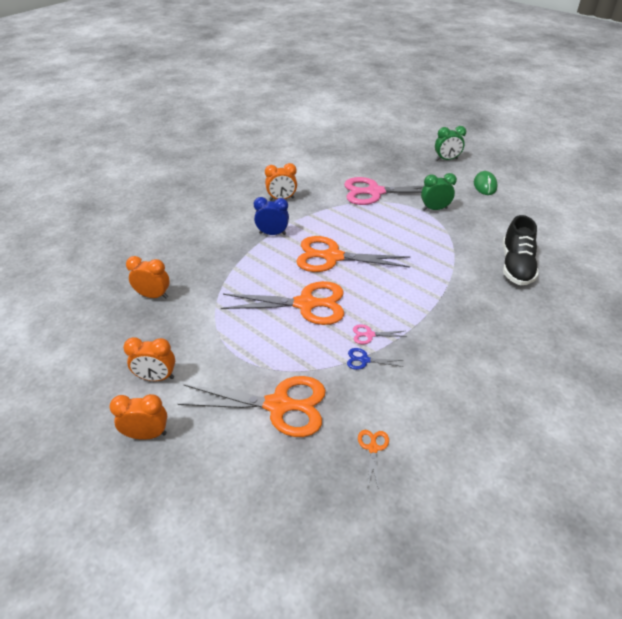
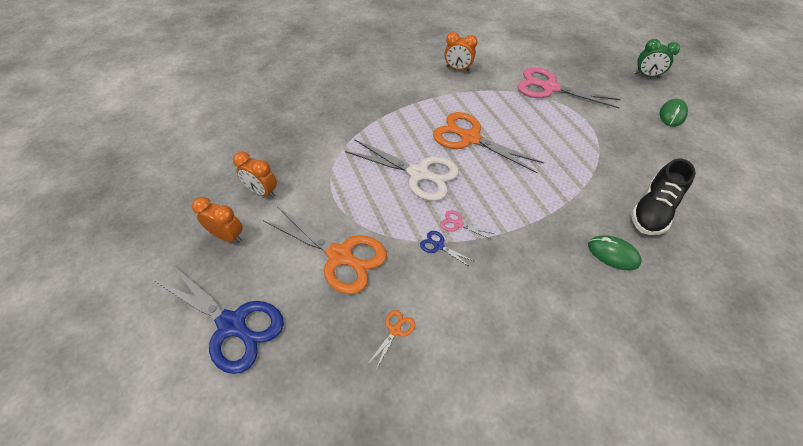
camera: 25 degrees right, 10 degrees up
orange clock [126,256,170,299] -> none
orange scissors [221,281,344,325] -> white scissors [345,139,459,201]
blue clock [254,197,289,235] -> none
green clock [421,173,457,211] -> none
none -> blue scissors [155,264,284,374]
none -> green mouse [588,235,642,270]

